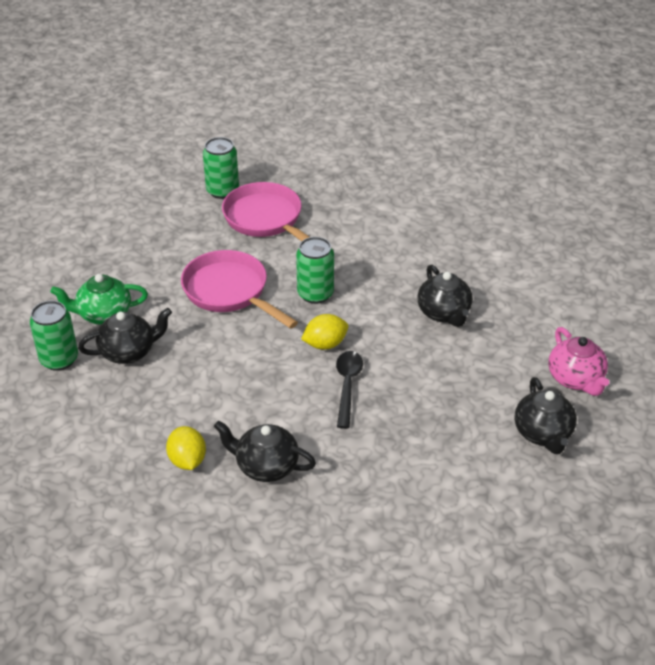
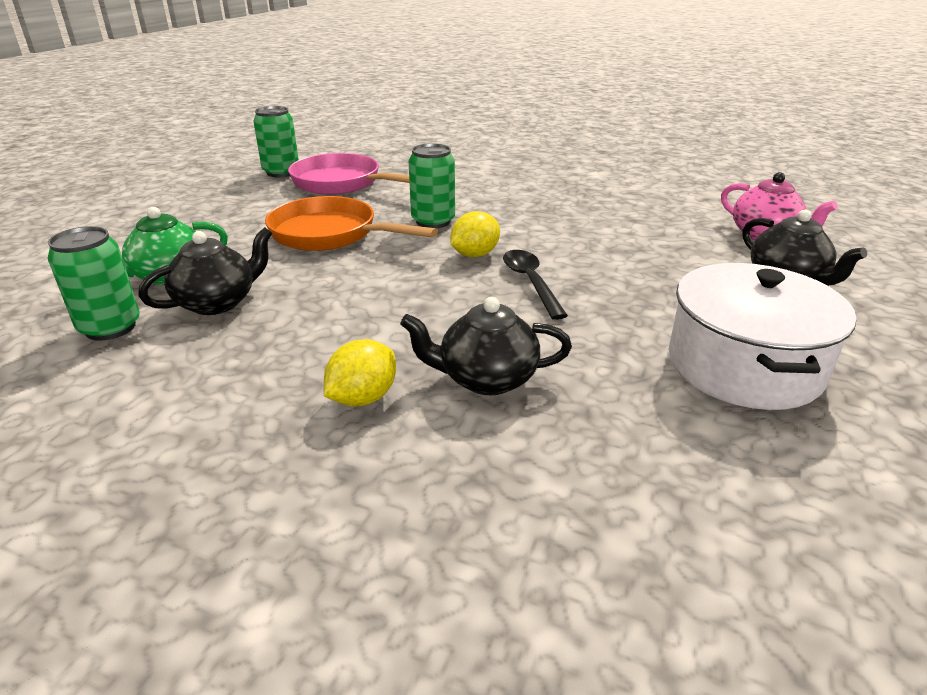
camera: 20 degrees left, 10 degrees down
yellow lemon [166,426,206,470] -> yellow lemon turned 75 degrees clockwise [324,339,396,406]
pink pan [181,250,298,329] -> orange pan [265,196,438,251]
black teapot [417,265,473,327] -> none
none -> white pot [669,263,856,410]

